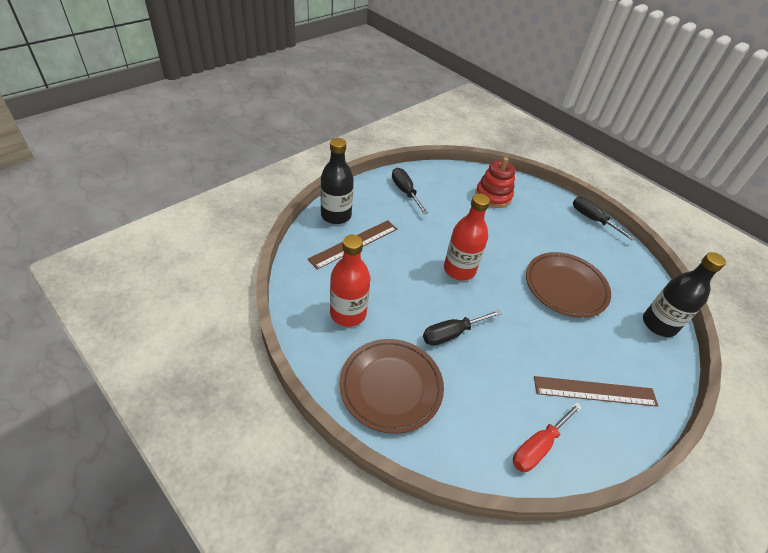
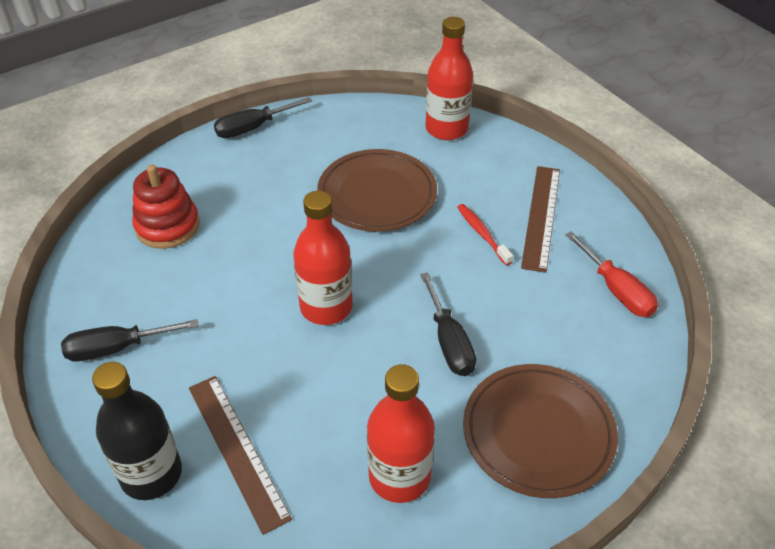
camera: 75 degrees left, 0 degrees up
black bottle [643,252,726,337] -> red bottle [425,17,473,140]
none -> red toothbrush [457,204,513,265]

